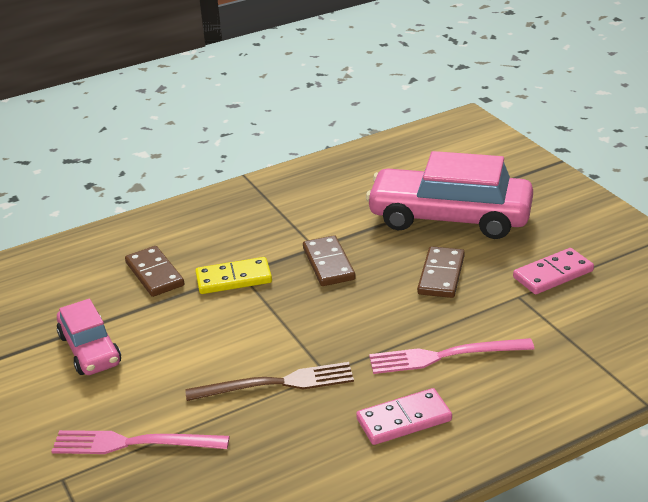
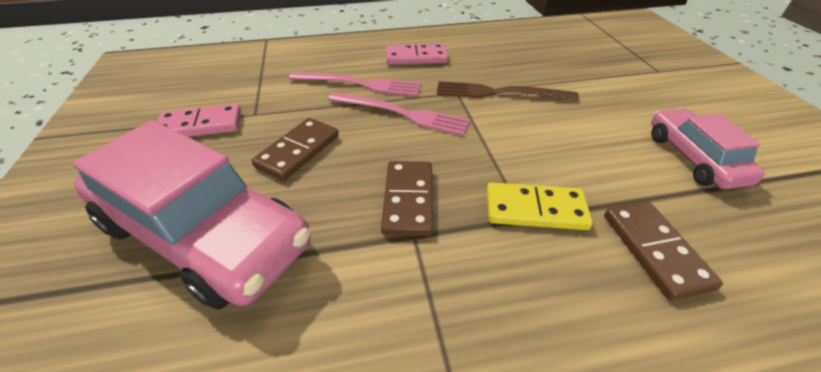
camera: 165 degrees left, 10 degrees up
pink fork [51,430,230,454] -> pink fork moved to [328,92,470,136]

